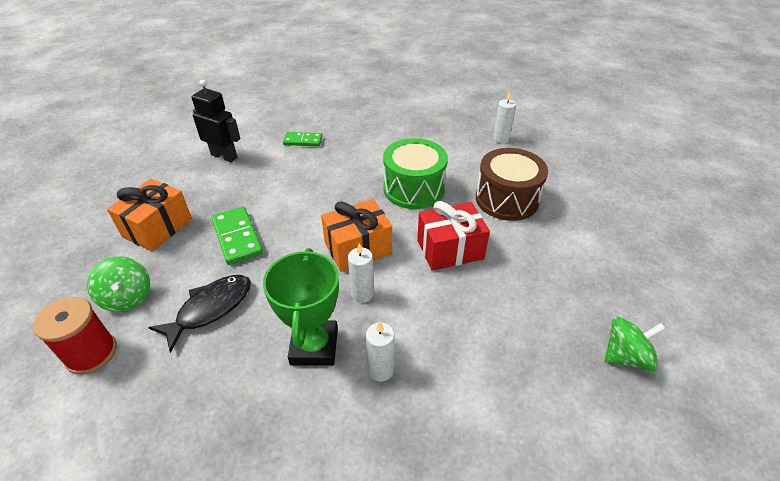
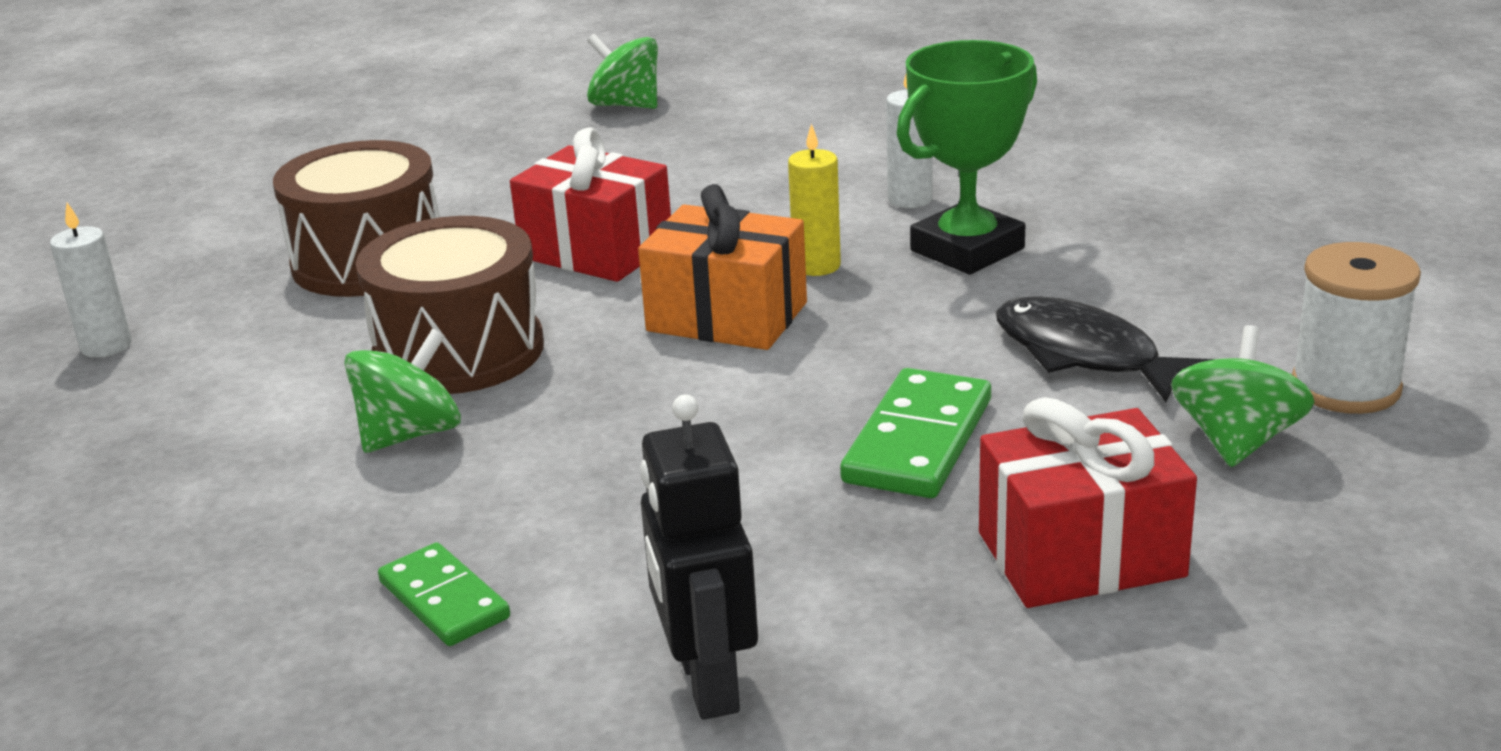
camera: 130 degrees left, 15 degrees down
red spool [33,297,117,375] -> white spool [1292,242,1421,414]
orange gift [107,179,192,251] -> red gift [979,397,1197,608]
black fish [148,275,251,353] -> black fish turned 45 degrees clockwise [996,297,1215,402]
white candle [348,243,374,303] -> yellow candle [788,124,841,276]
green drum [383,138,448,209] -> brown drum [356,216,544,394]
none -> green spinning top [344,328,461,453]

